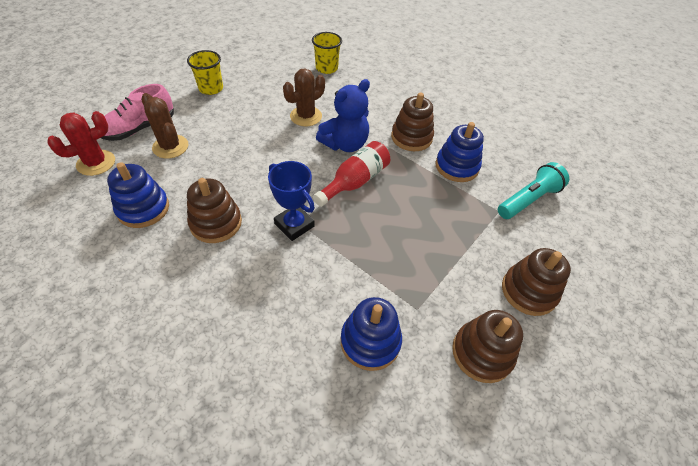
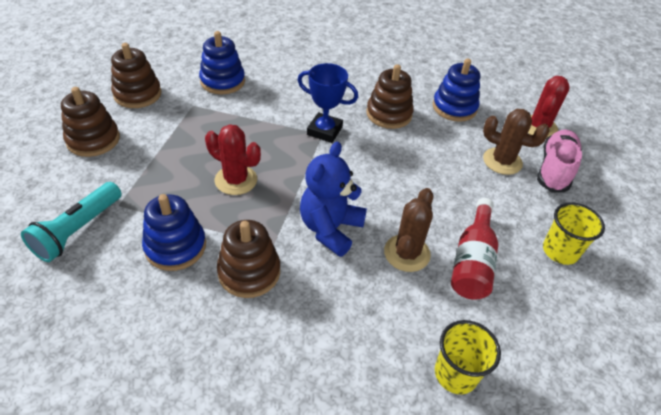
camera: 155 degrees right, 5 degrees down
red bottle [313,141,390,207] -> red bottle moved to [451,198,498,300]
none -> red cactus [205,124,261,195]

